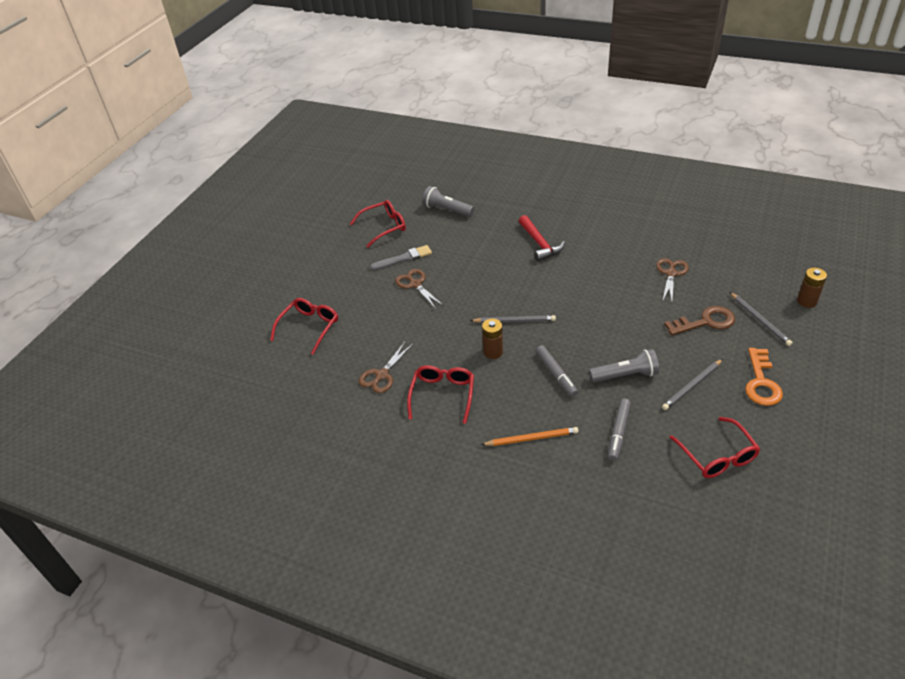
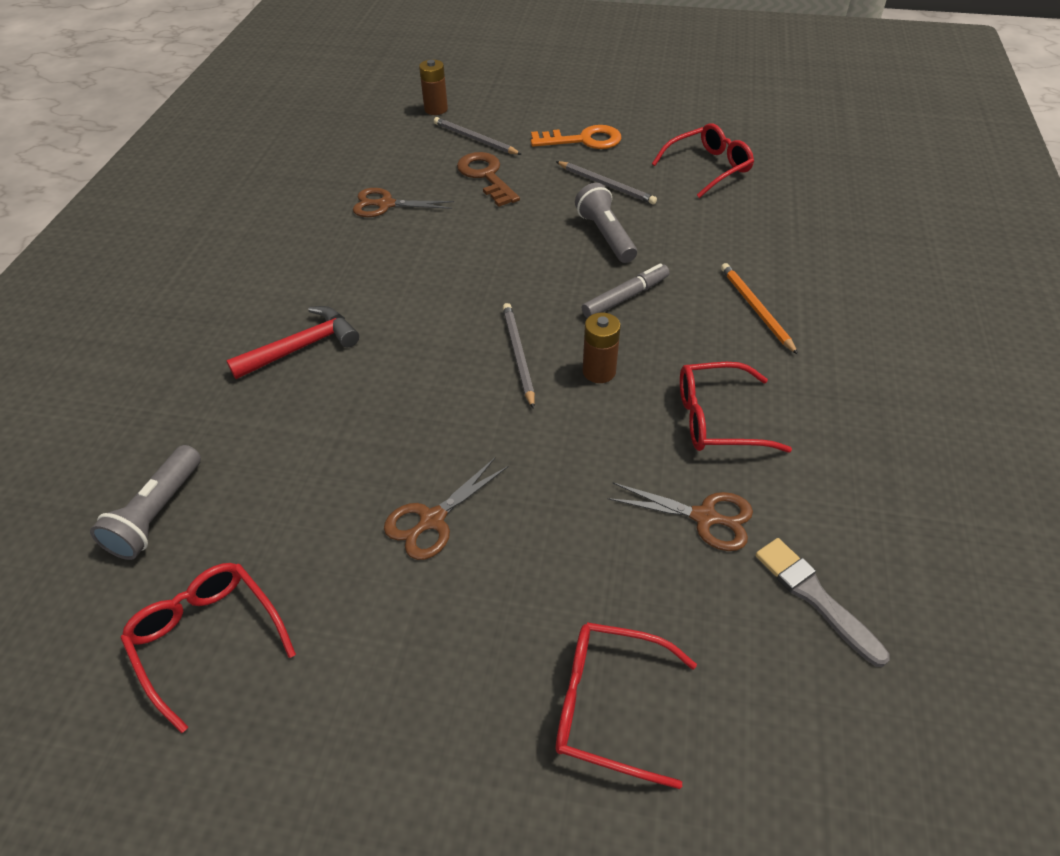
camera: 105 degrees left, 5 degrees up
grey brush [370,245,432,271] -> grey brush moved to [756,538,890,667]
grey marker [608,398,631,461] -> none
grey pencil [730,292,793,346] -> grey pencil turned 105 degrees counterclockwise [434,117,522,155]

